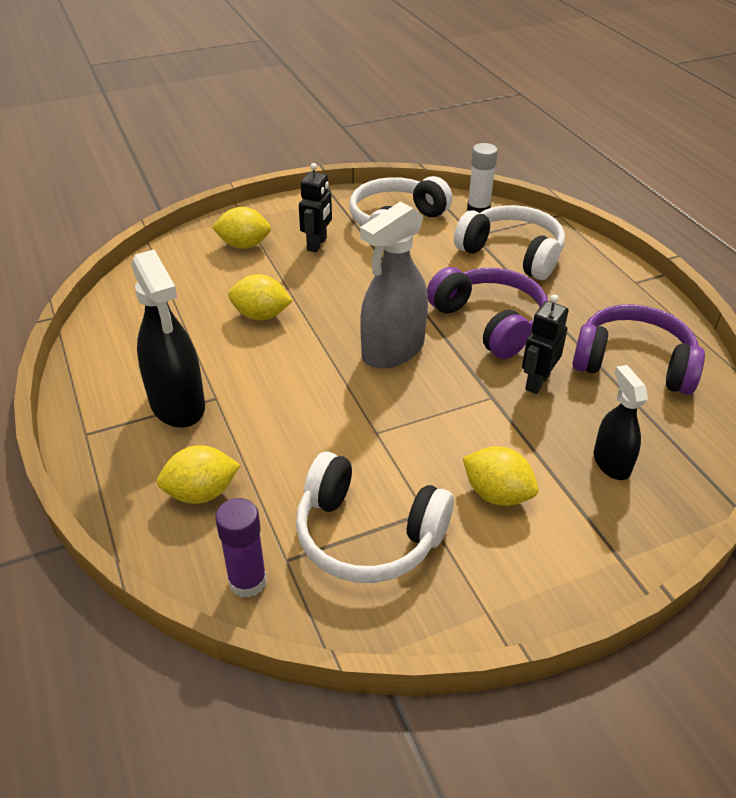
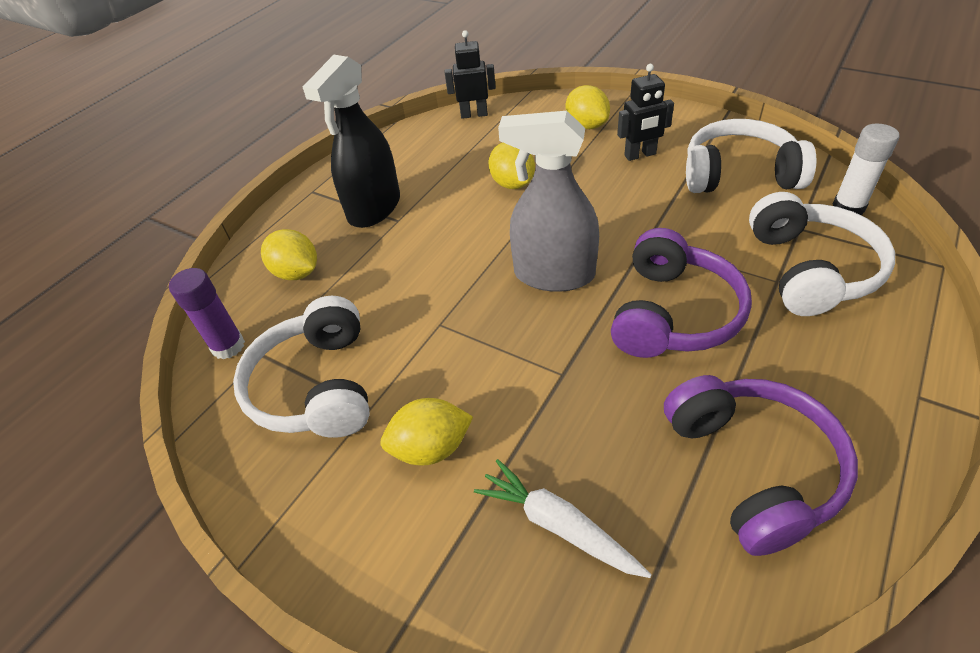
camera: 60 degrees right, 5 degrees up
yellow lemon [463,446,538,506] -> yellow lemon turned 75 degrees clockwise [381,398,473,466]
black robot [522,294,569,394] -> black robot moved to [445,30,496,119]
black spray bottle [594,365,648,480] -> white carrot [474,459,652,578]

